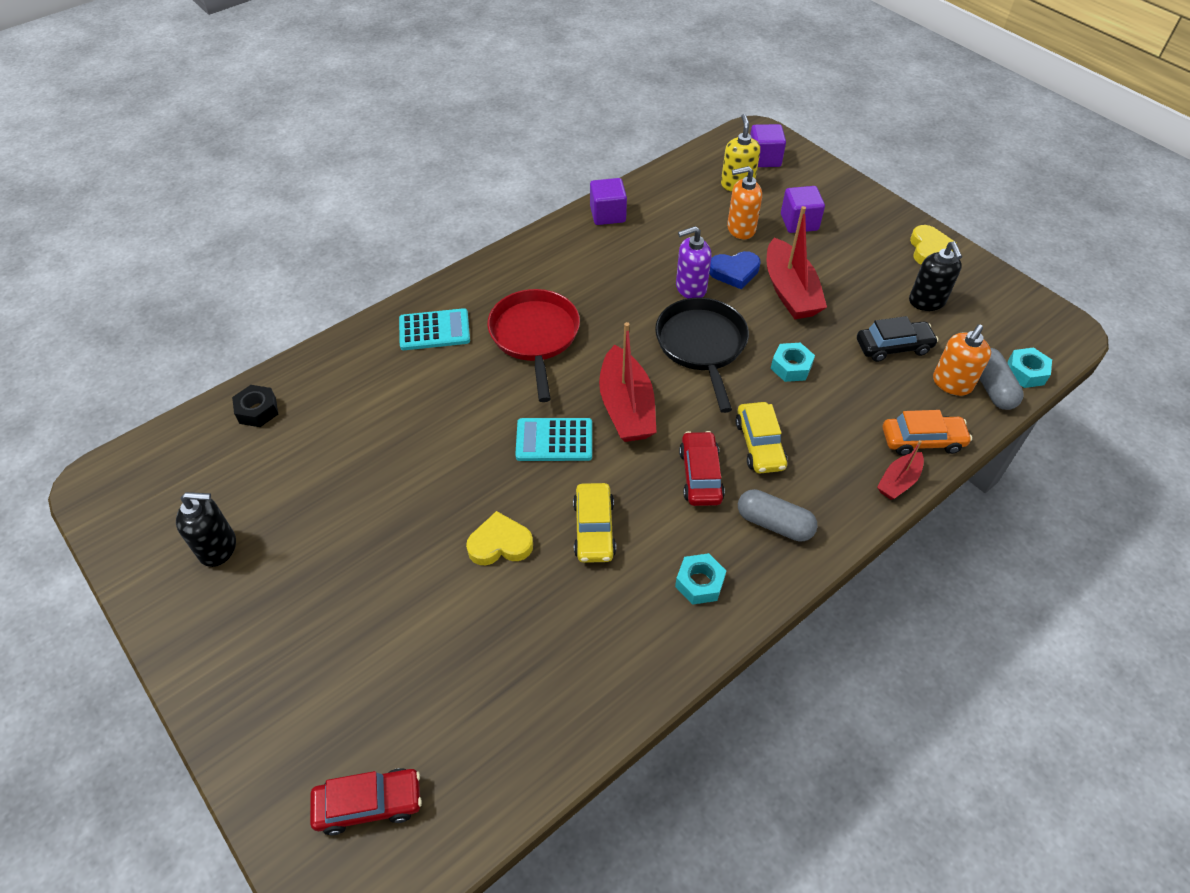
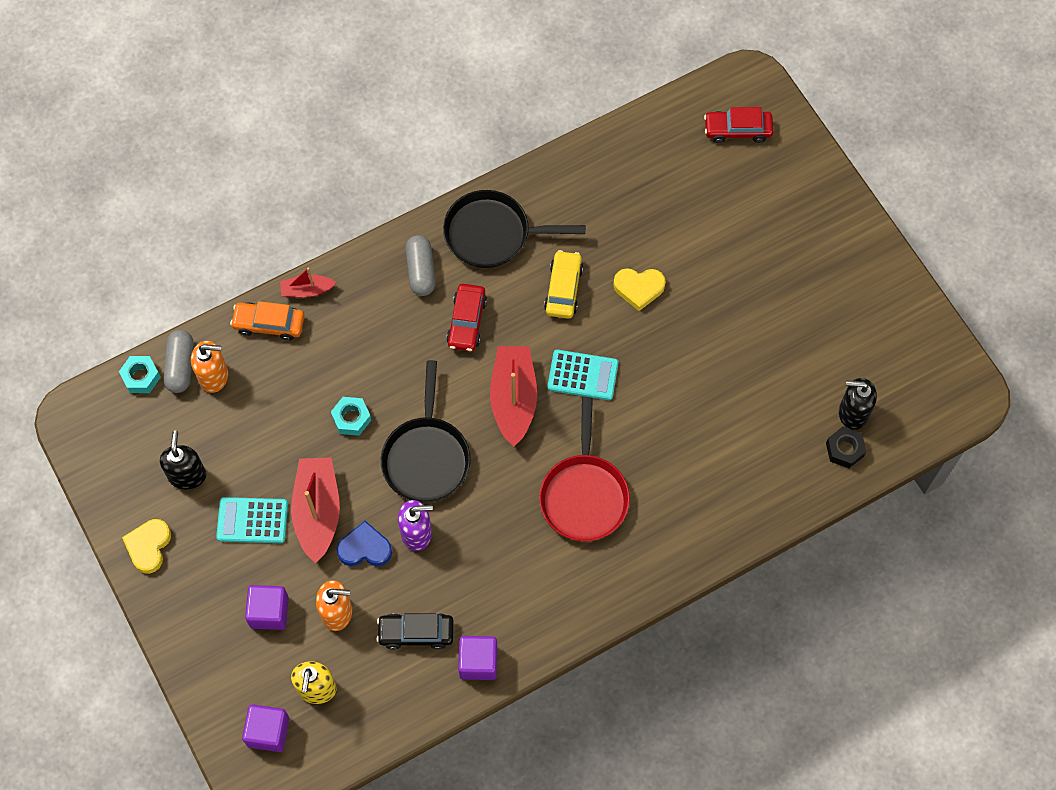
camera: 170 degrees left, 15 degrees up
black soap dispenser [176,492,236,567] -> black soap dispenser moved to [839,378,877,430]
turquoise calculator [399,308,470,350] -> turquoise calculator moved to [216,497,288,543]
turquoise nut [675,553,726,605] -> black pan [443,190,585,268]
yellow car [736,402,787,474] -> none
grey capsule [738,489,818,542] -> grey capsule turned 45 degrees clockwise [405,235,436,296]
black car [857,316,938,362] -> black car moved to [377,613,454,650]
red boat [877,440,924,500] -> red boat turned 150 degrees counterclockwise [280,268,337,297]
orange soap dispenser [933,324,991,396] -> orange soap dispenser turned 45 degrees clockwise [191,341,228,393]

